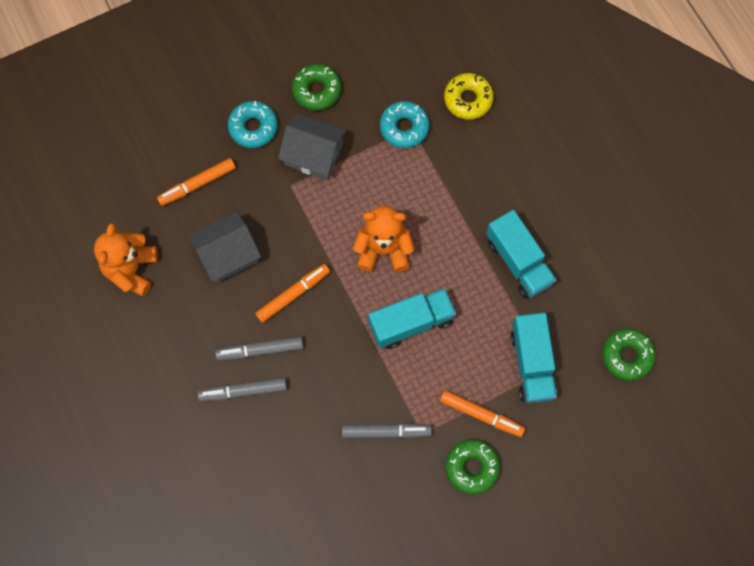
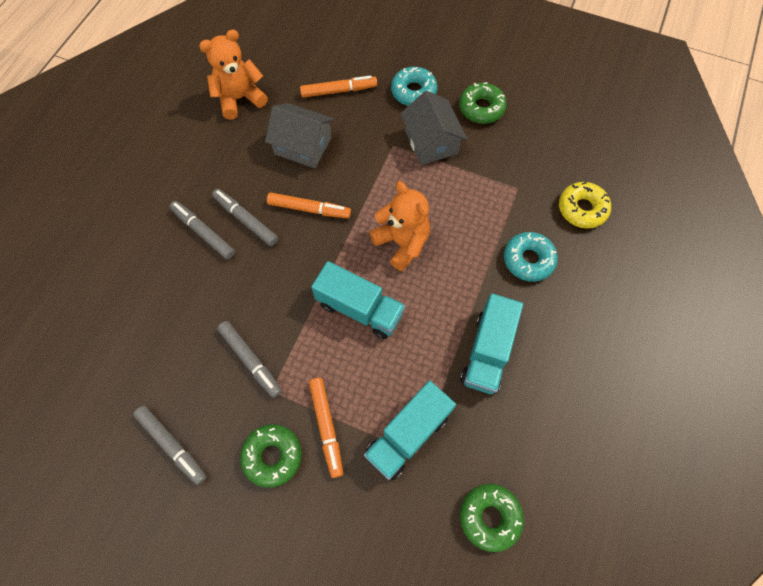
camera: 50 degrees right, 5 degrees down
orange marker [157,158,236,206] -> orange marker turned 150 degrees clockwise [300,75,377,98]
turquoise donut [380,101,430,148] -> turquoise donut moved to [504,232,558,282]
none -> grey marker [133,406,207,485]

